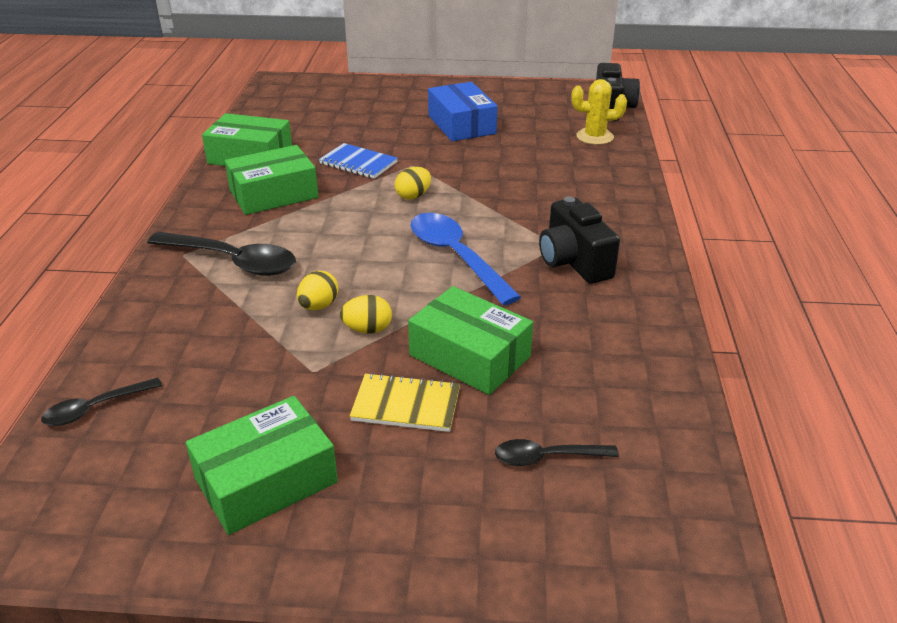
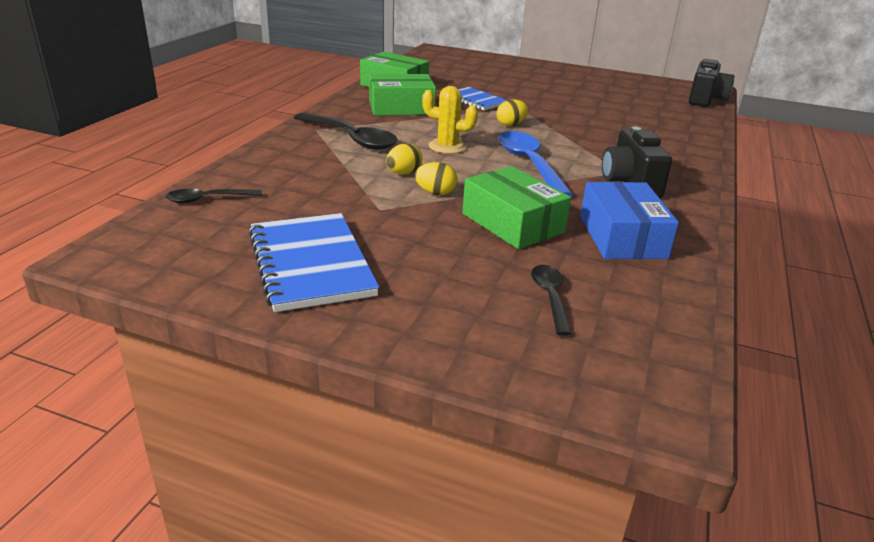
camera: 15 degrees right, 5 degrees down
green box [186,396,338,535] -> blue notebook [249,213,379,312]
yellow notebook [350,373,460,432] -> none
blue box [428,82,498,141] -> blue box moved to [580,182,679,259]
black spoon [495,439,619,466] -> black spoon turned 75 degrees clockwise [531,265,572,336]
yellow cactus [572,79,627,145] -> yellow cactus moved to [422,86,478,154]

